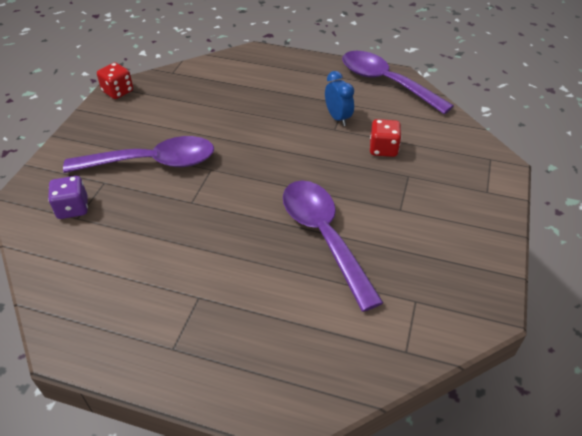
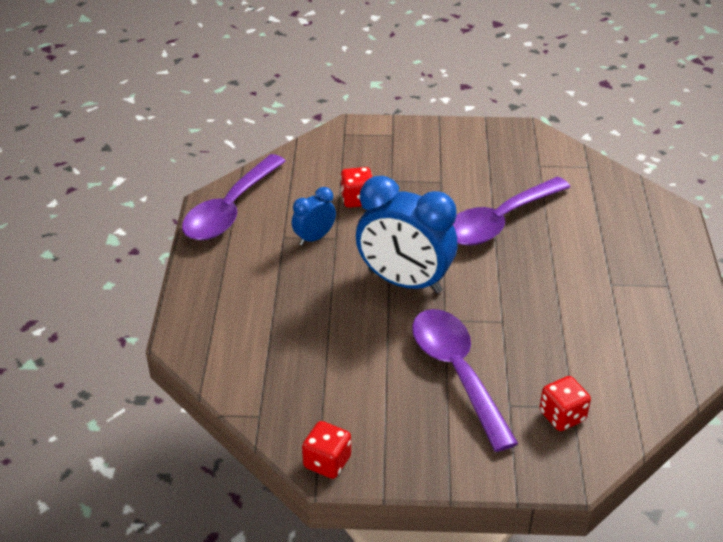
camera: 105 degrees left, 5 degrees down
purple dice [48,176,88,219] -> red dice [539,376,591,431]
none -> blue clock [356,176,458,294]

